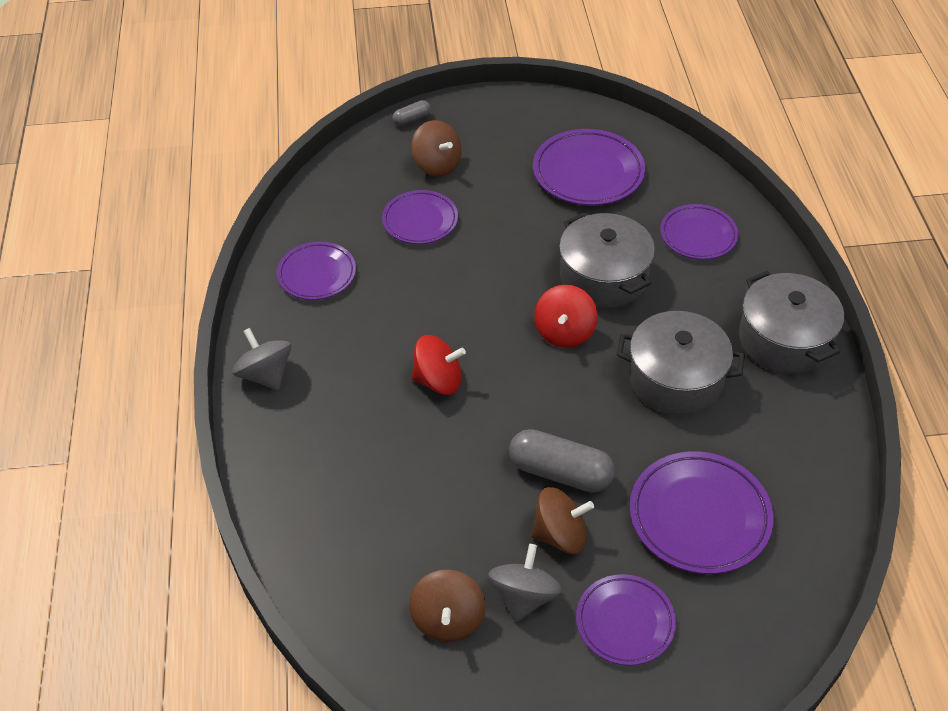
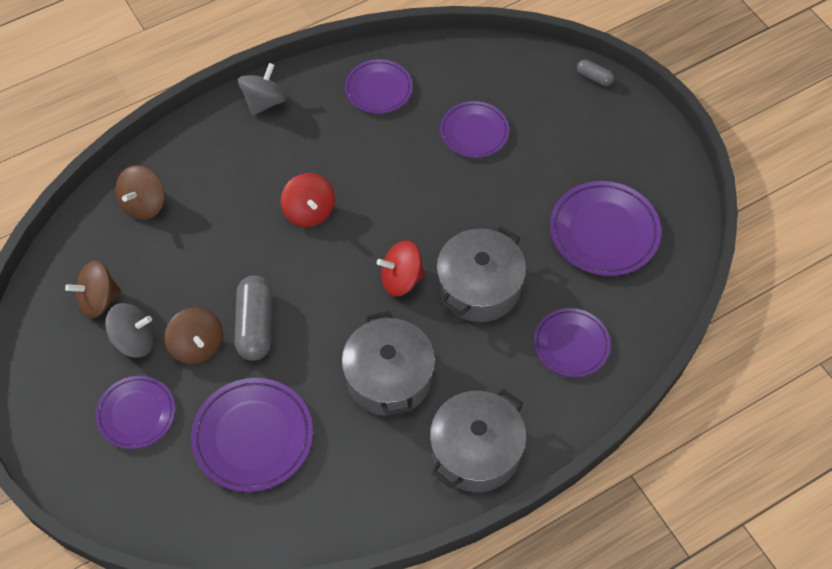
camera: 65 degrees right, 10 degrees up
brown spinning top [411,120,462,177] -> brown spinning top moved to [116,165,165,220]

